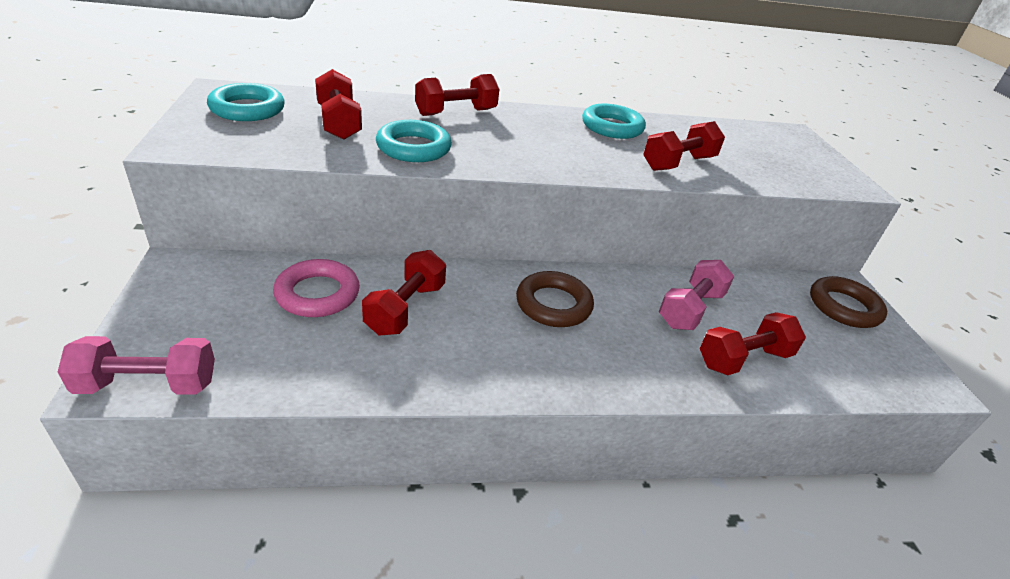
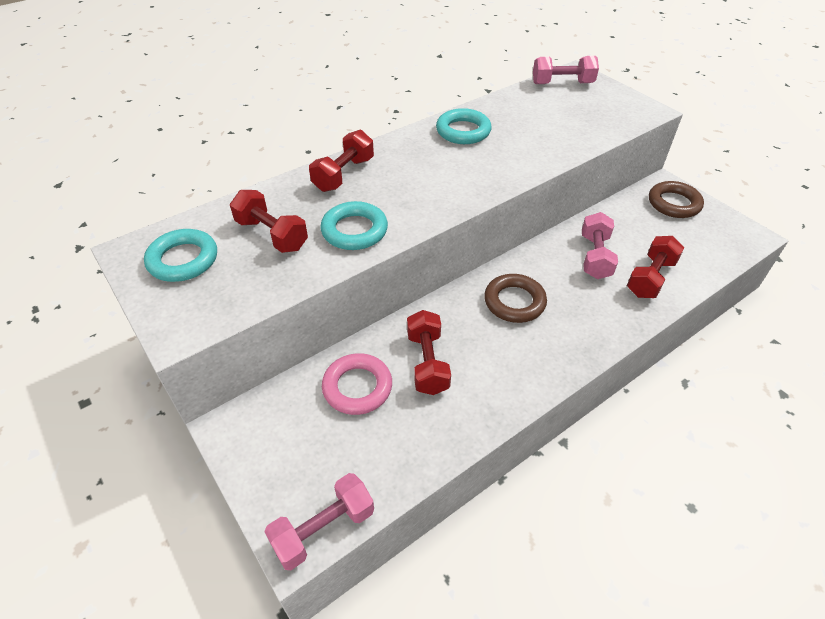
camera: 25 degrees left, 10 degrees up
red dumbbell [643,121,725,171] -> none
none -> pink dumbbell [533,56,599,84]

